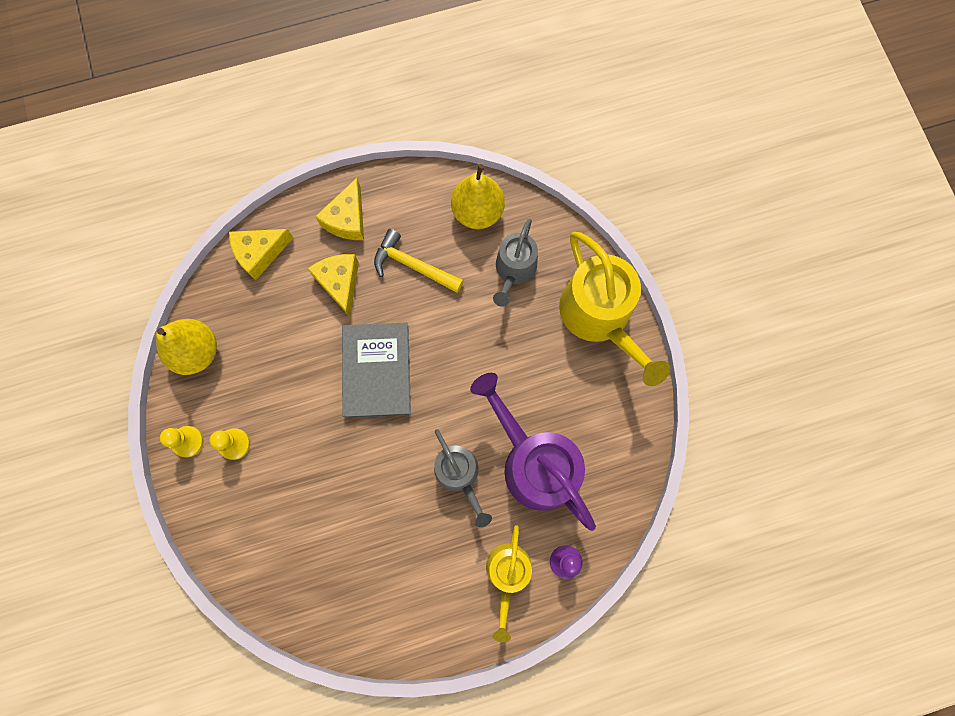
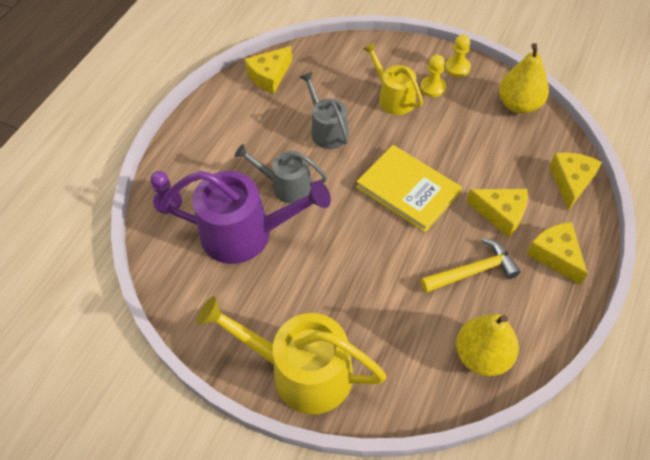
camera: 135 degrees right, 20 degrees down
grey book [342,322,411,418] -> yellow book [356,145,462,233]
yellow watering can [486,525,532,642] -> yellow watering can moved to [363,42,423,115]
grey watering can [493,219,538,307] -> grey watering can moved to [300,72,349,149]
none -> yellow cheese [244,46,292,94]

